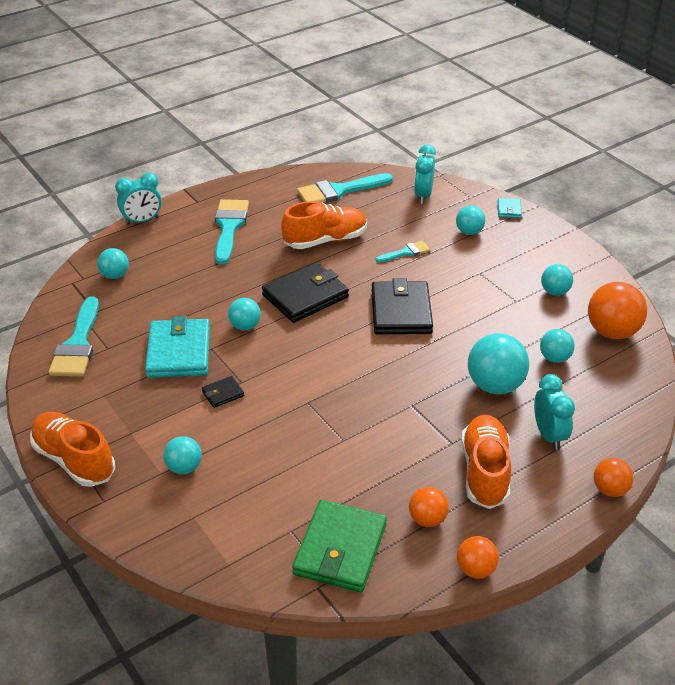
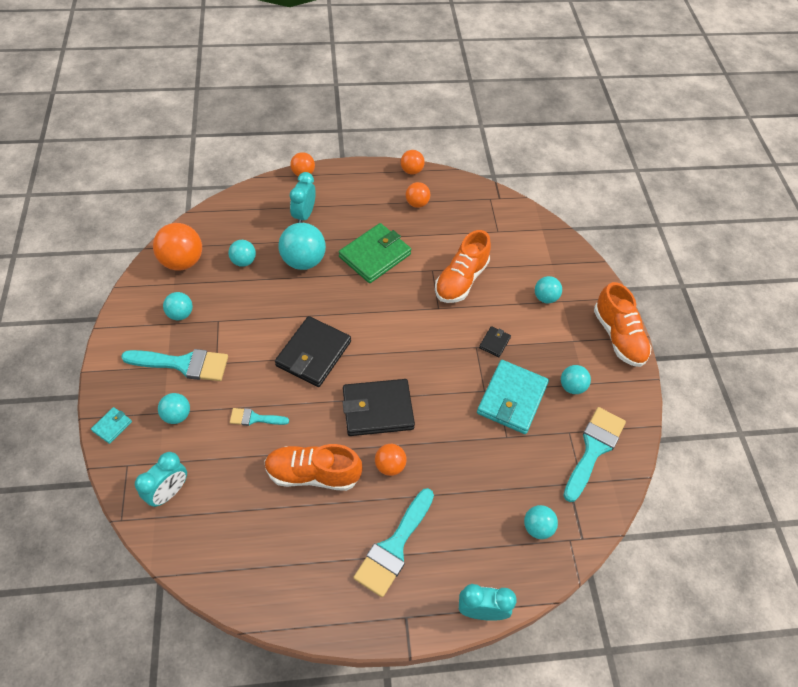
camera: 155 degrees left, 15 degrees up
black wallet [202,376,245,408] -> black wallet turned 60 degrees counterclockwise [479,326,511,357]
turquoise ball [228,298,261,330] -> turquoise ball moved to [561,365,591,394]
green wallet [292,500,387,592] -> green wallet moved to [339,223,411,283]
turquoise brush [297,173,393,203] -> turquoise brush moved to [121,349,228,381]
orange shoe [461,415,511,509] -> orange shoe moved to [435,230,491,303]
none -> orange ball [375,444,407,476]

